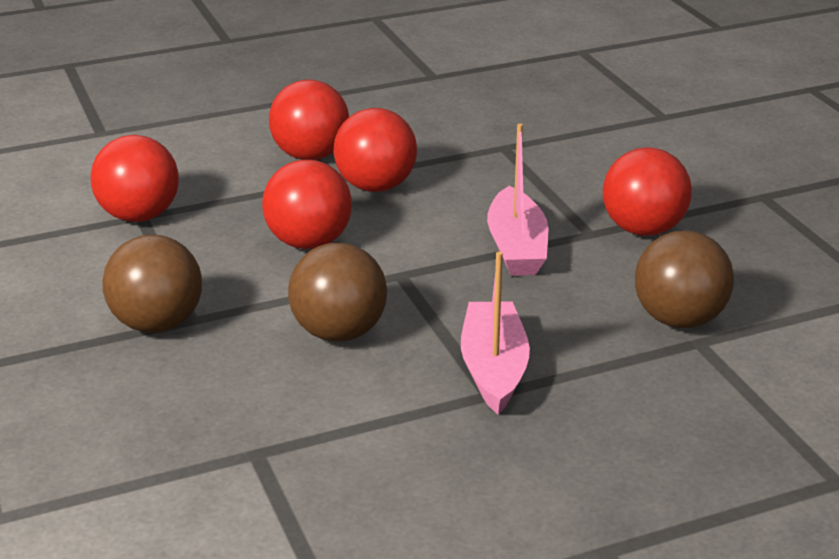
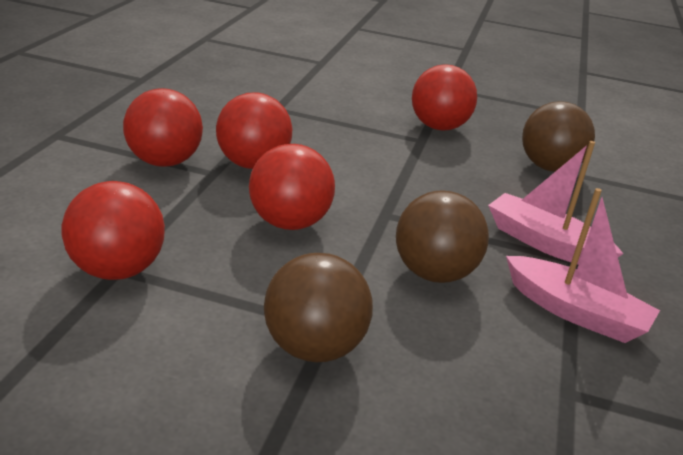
camera: 55 degrees left, 0 degrees up
pink boat [487,123,548,276] -> pink boat moved to [506,188,660,343]

